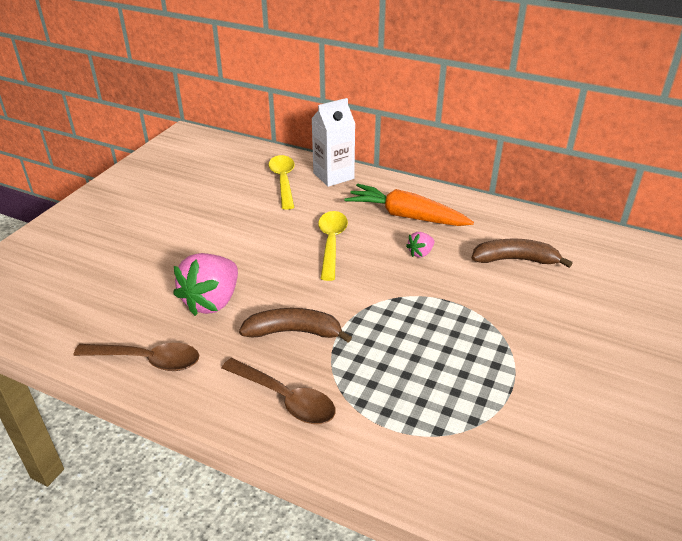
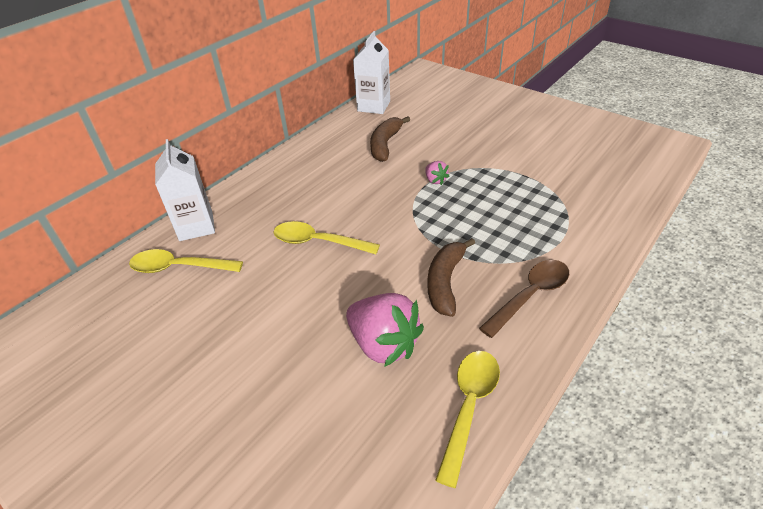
camera: 75 degrees left, 5 degrees up
brown spoon [73,343,199,371] -> yellow spoon [435,351,500,488]
orange carrot [344,183,474,226] -> none
pink strawberry [406,232,435,257] -> pink strawberry moved to [425,161,449,185]
none -> white carton [353,31,390,114]

